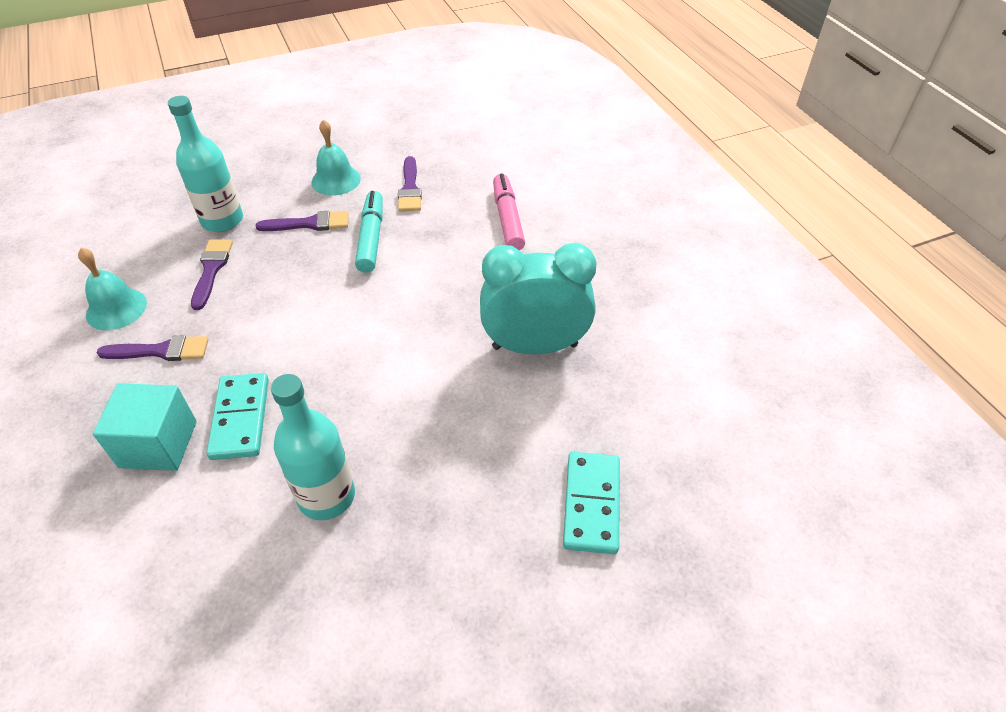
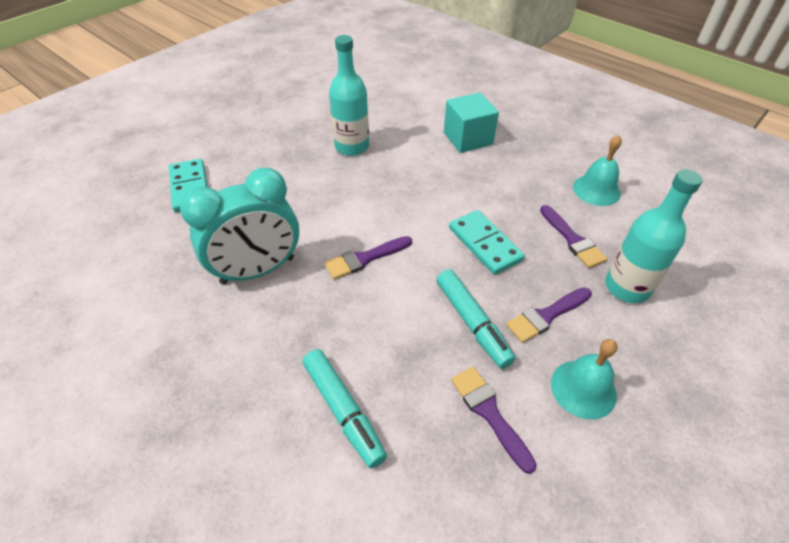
camera: 155 degrees right, 0 degrees up
purple brush [96,335,209,361] -> purple brush moved to [325,236,412,280]
turquoise domino [206,373,269,460] -> turquoise domino moved to [449,210,525,275]
pink marker [493,174,525,251] -> turquoise marker [303,349,387,468]

